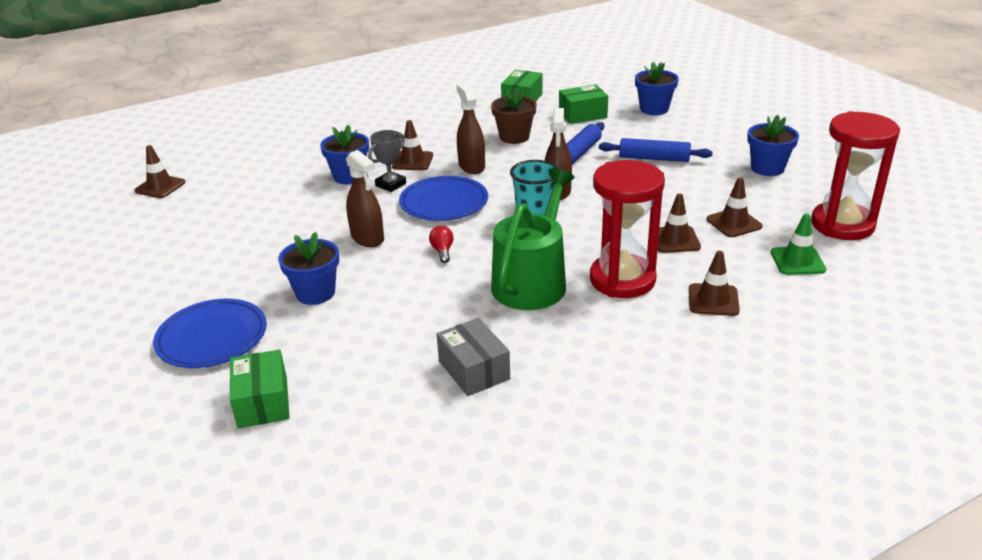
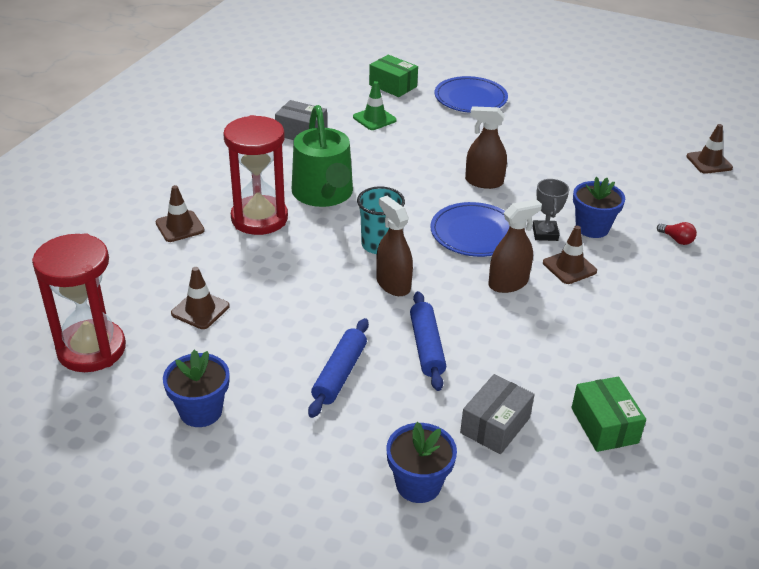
camera: 140 degrees right, 5 degrees up
blue flower pot [278,232,339,305] -> none
red light bulb [429,226,454,263] -> red light bulb moved to [657,222,697,245]
brown spray bottle [457,83,485,174] -> brown spray bottle turned 60 degrees counterclockwise [488,199,542,293]
brown flower pot [491,87,536,144] -> none
green box [559,84,608,124] -> grey box [460,374,535,454]
blue rolling pin [599,138,712,162] -> blue rolling pin turned 45 degrees counterclockwise [308,318,369,418]
brown traffic cone [658,194,701,253] -> none
green traffic cone [771,213,826,275] -> green traffic cone moved to [353,81,397,130]

